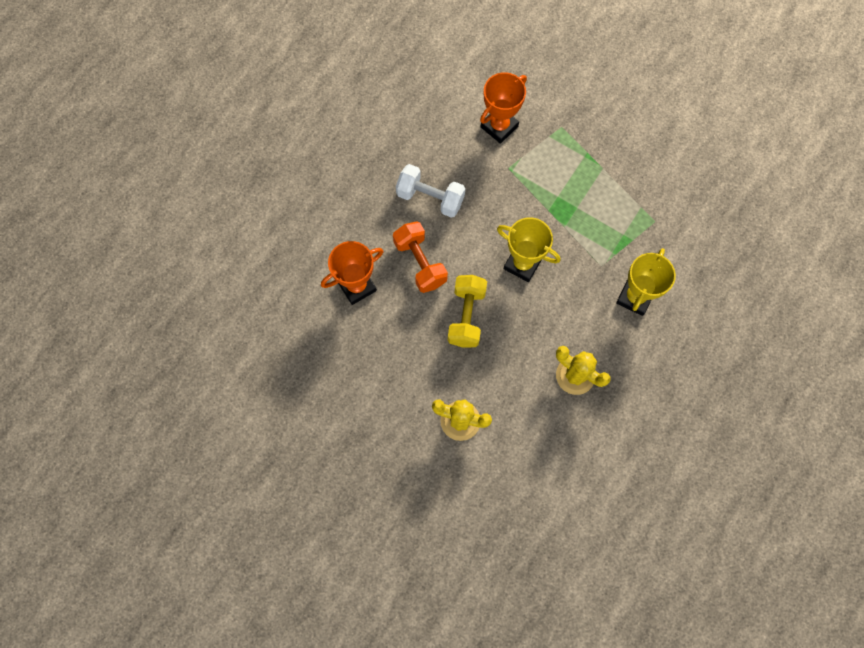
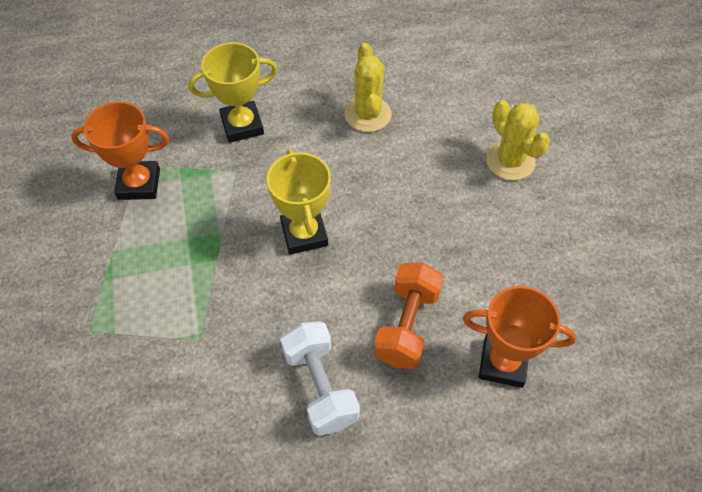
camera: 135 degrees left, 15 degrees down
yellow dumbbell [448,275,487,347] -> none
orange trophy [480,72,527,144] -> orange trophy moved to [71,102,169,200]

